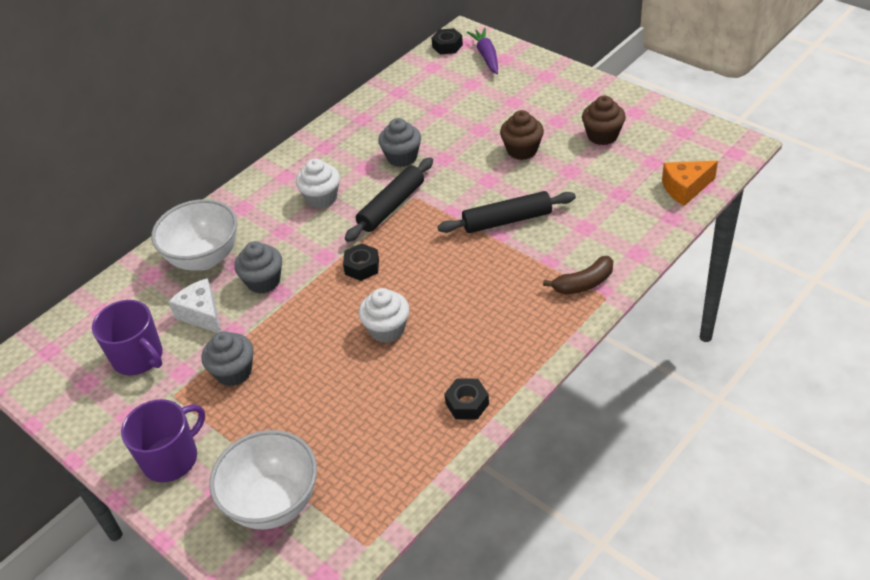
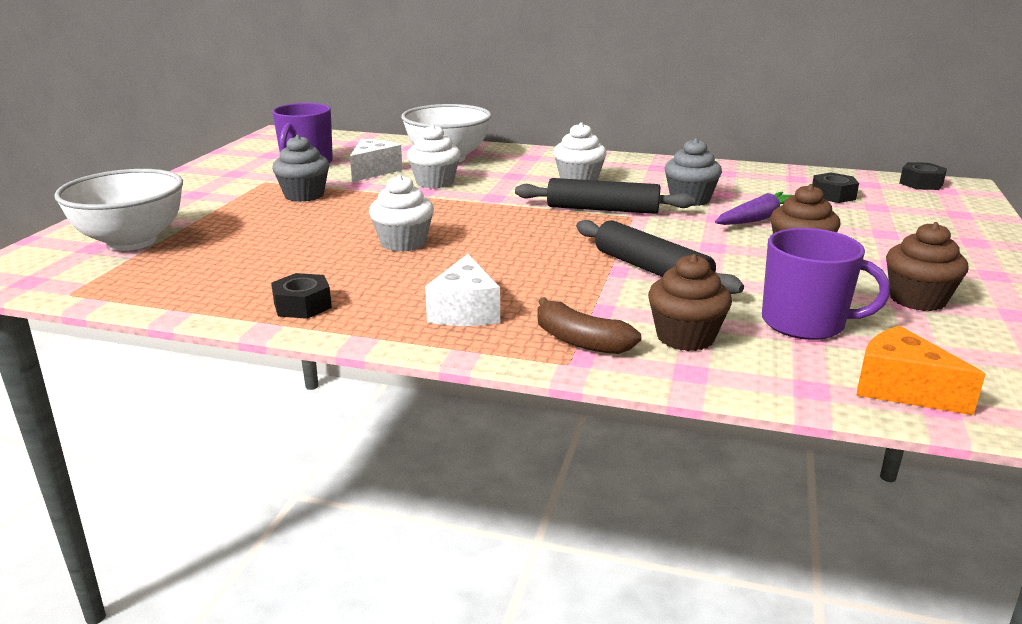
camera: 60 degrees right, 20 degrees down
purple mug [121,399,205,482] -> purple mug moved to [762,228,890,340]
grey cupcake [234,241,282,294] -> white cupcake [407,124,461,188]
black nut [343,243,379,281] -> black nut moved to [812,173,859,203]
purple carrot [467,28,498,74] -> purple carrot moved to [715,192,795,225]
none -> white cheese [425,254,500,326]
none -> brown cupcake [648,254,732,351]

